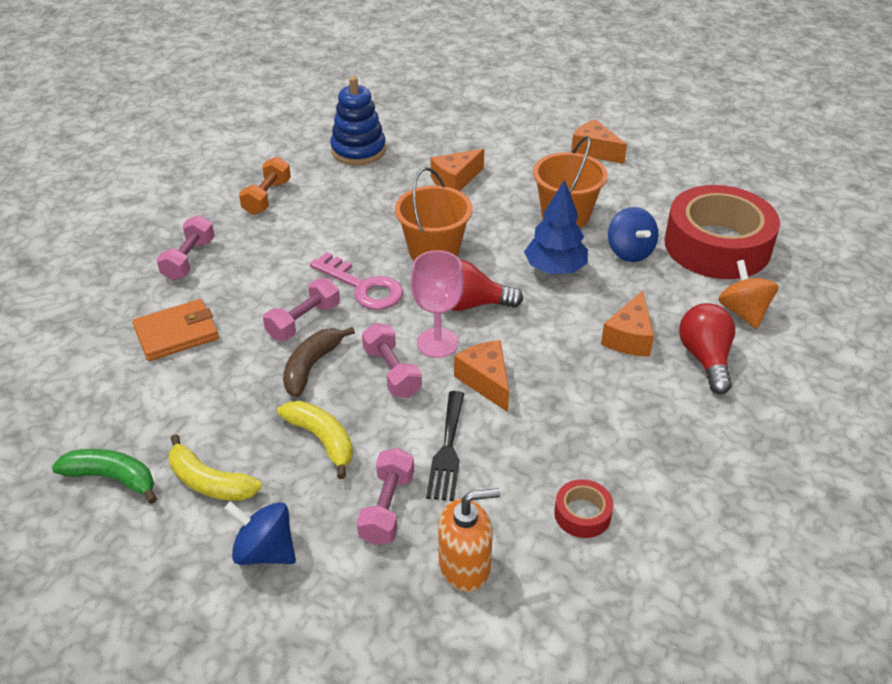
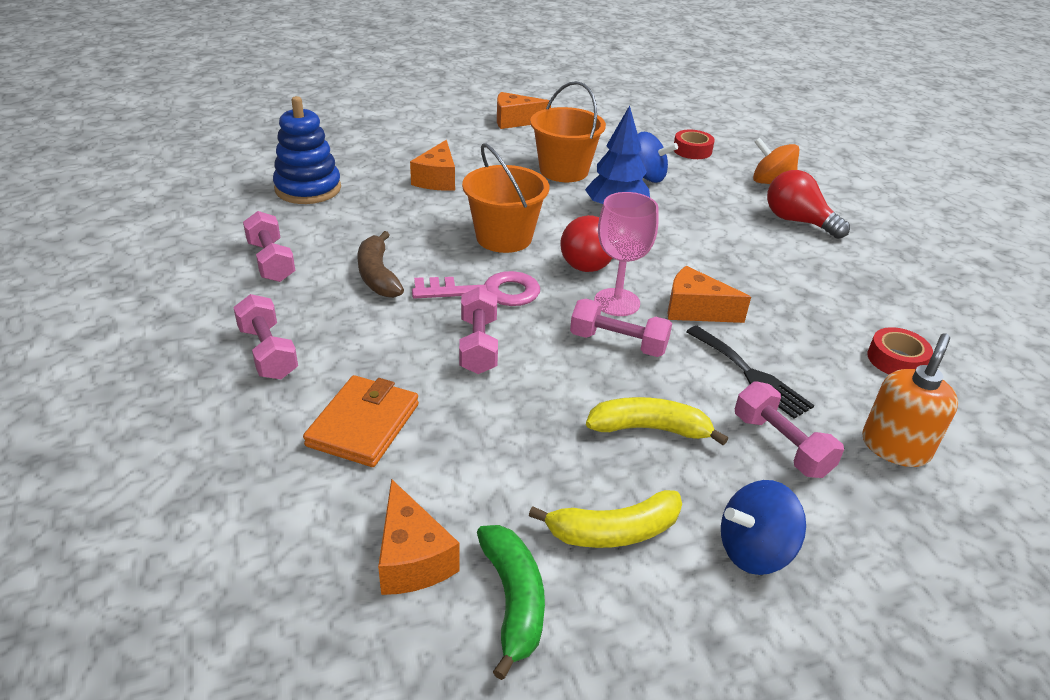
camera: 45 degrees left, 5 degrees down
green banana [52,449,157,504] -> green banana turned 105 degrees clockwise [477,525,545,680]
orange dumbbell [239,157,291,215] -> pink dumbbell [243,211,295,282]
brown banana [283,327,355,397] -> brown banana moved to [358,231,404,298]
orange cheese [601,290,654,357] -> orange cheese moved to [378,479,460,595]
red tape [664,185,780,279] -> red tape [674,130,715,159], size x0.41

